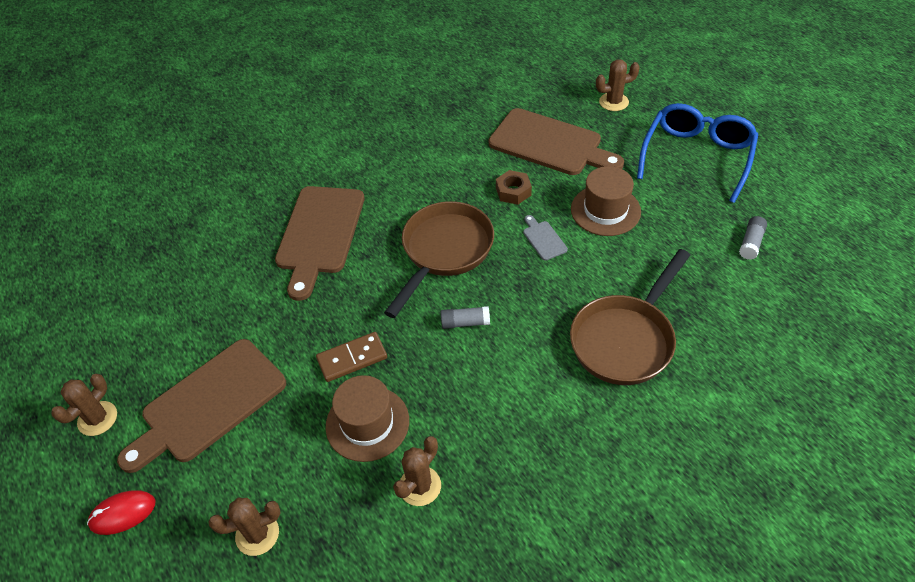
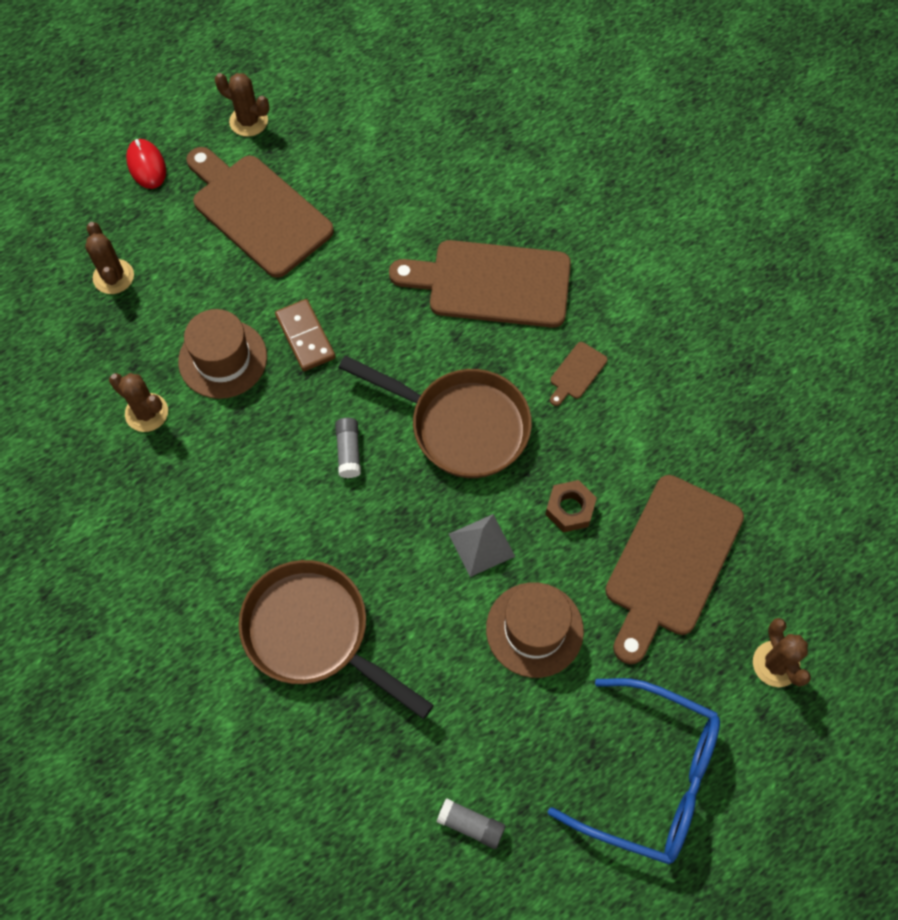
camera: 85 degrees right, 15 degrees up
grey cutting board [523,215,568,260] -> grey pyramid [449,514,515,577]
none -> brown cutting board [550,342,608,406]

